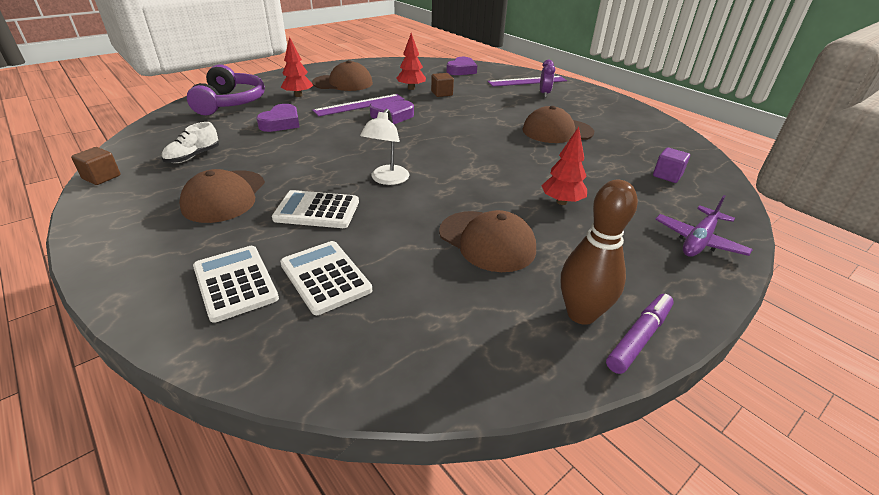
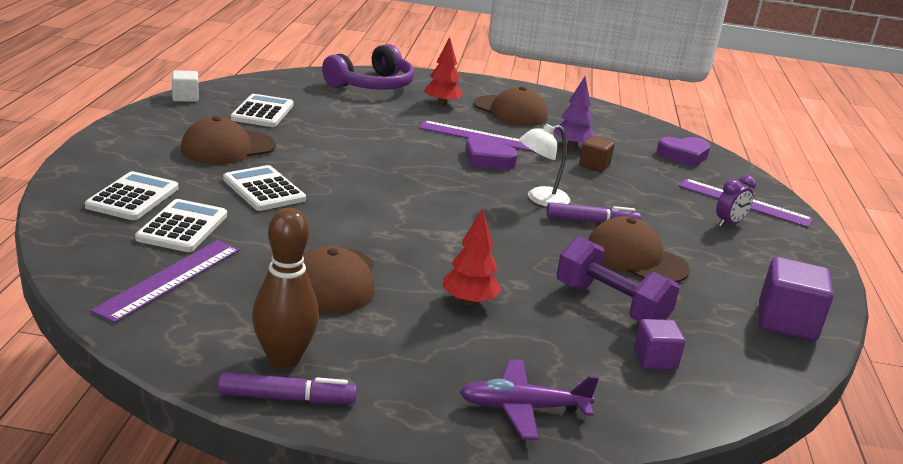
camera: 45 degrees right, 10 degrees down
brown cube [71,147,120,185] -> white cube [172,70,199,102]
white shoe [162,122,219,163] -> white calculator [230,94,294,127]
purple heart [257,104,300,132] -> none
white lamp [360,109,410,185] -> white lamp moved to [519,124,570,207]
red tree [396,33,426,90] -> purple tree [554,76,595,148]
none -> purple ruler [91,240,239,323]
none -> purple marker [546,202,641,223]
none -> purple dumbbell [556,236,680,322]
none -> purple cube [759,257,834,341]

